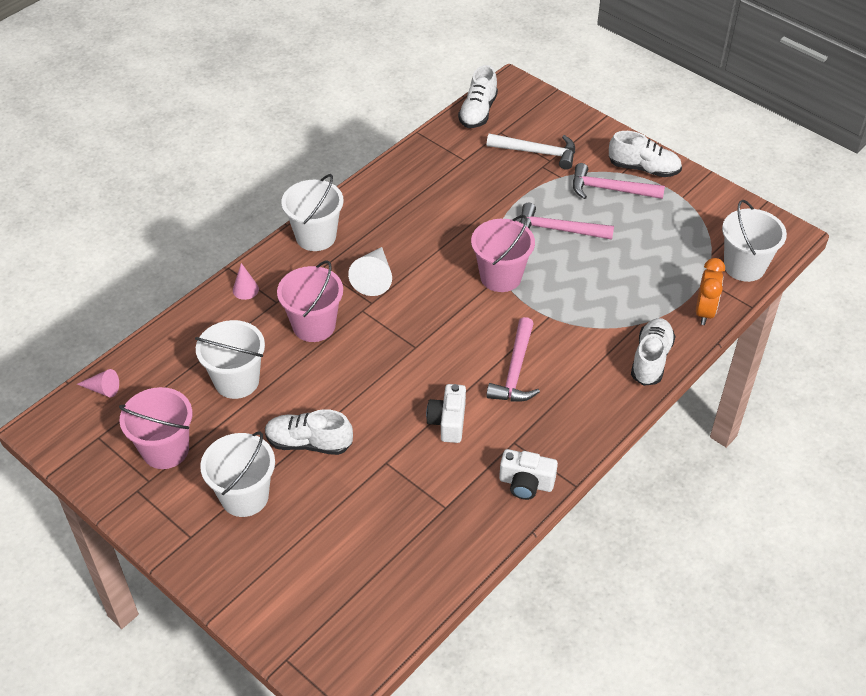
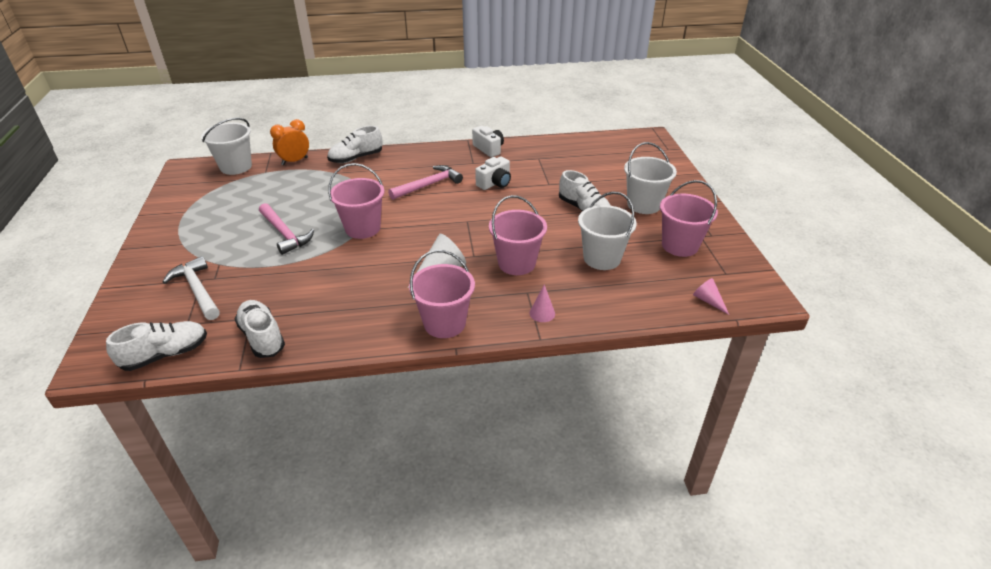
camera: 140 degrees left, 10 degrees down
white bucket [281,174,344,251] -> pink bucket [409,250,475,338]
pink hammer [573,163,665,199] -> none
white shoe [609,131,682,177] -> white shoe moved to [235,300,285,358]

